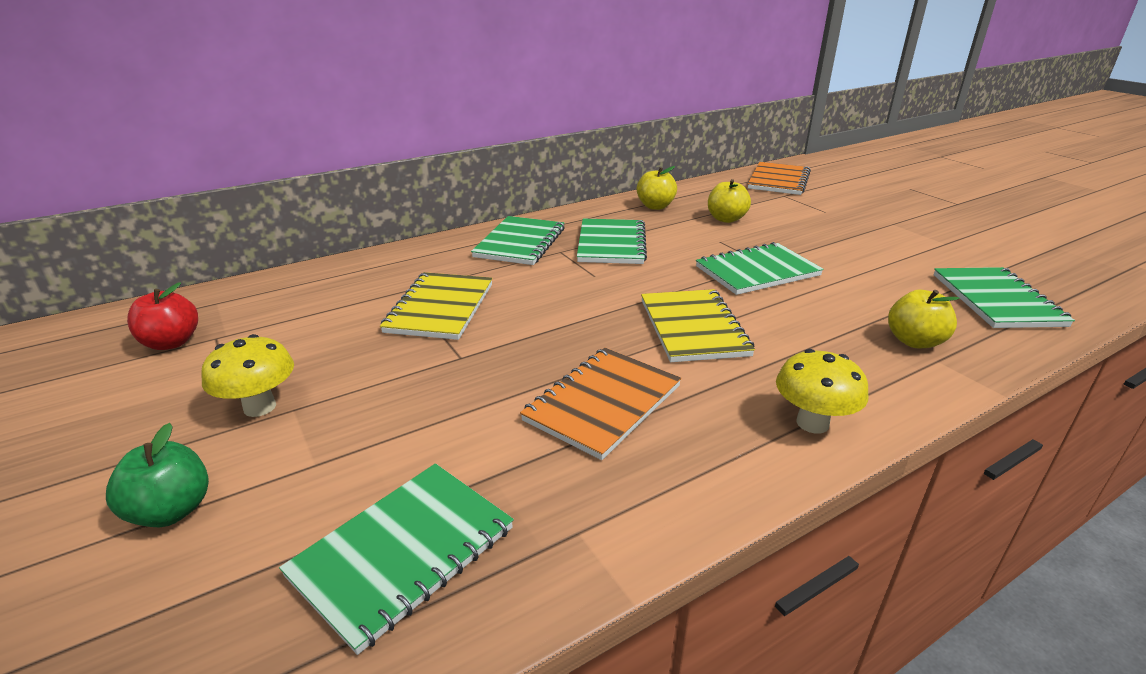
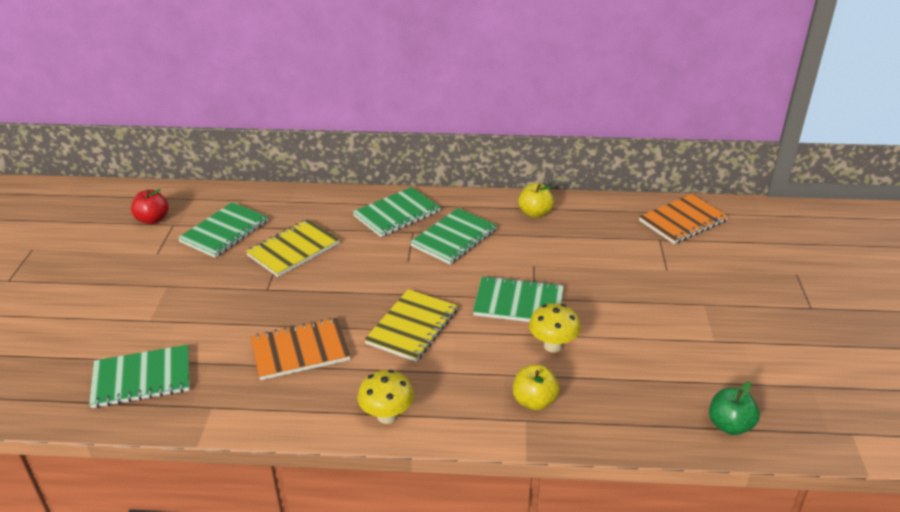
camera: 35 degrees right, 5 degrees up
green apple [106,423,209,527] -> green apple moved to [709,382,760,435]
yellow mushroom [201,334,294,417] -> yellow mushroom moved to [529,303,581,352]
yellow apple [708,179,751,223] -> none
green notebook [934,267,1075,328] -> green notebook moved to [178,202,268,258]

